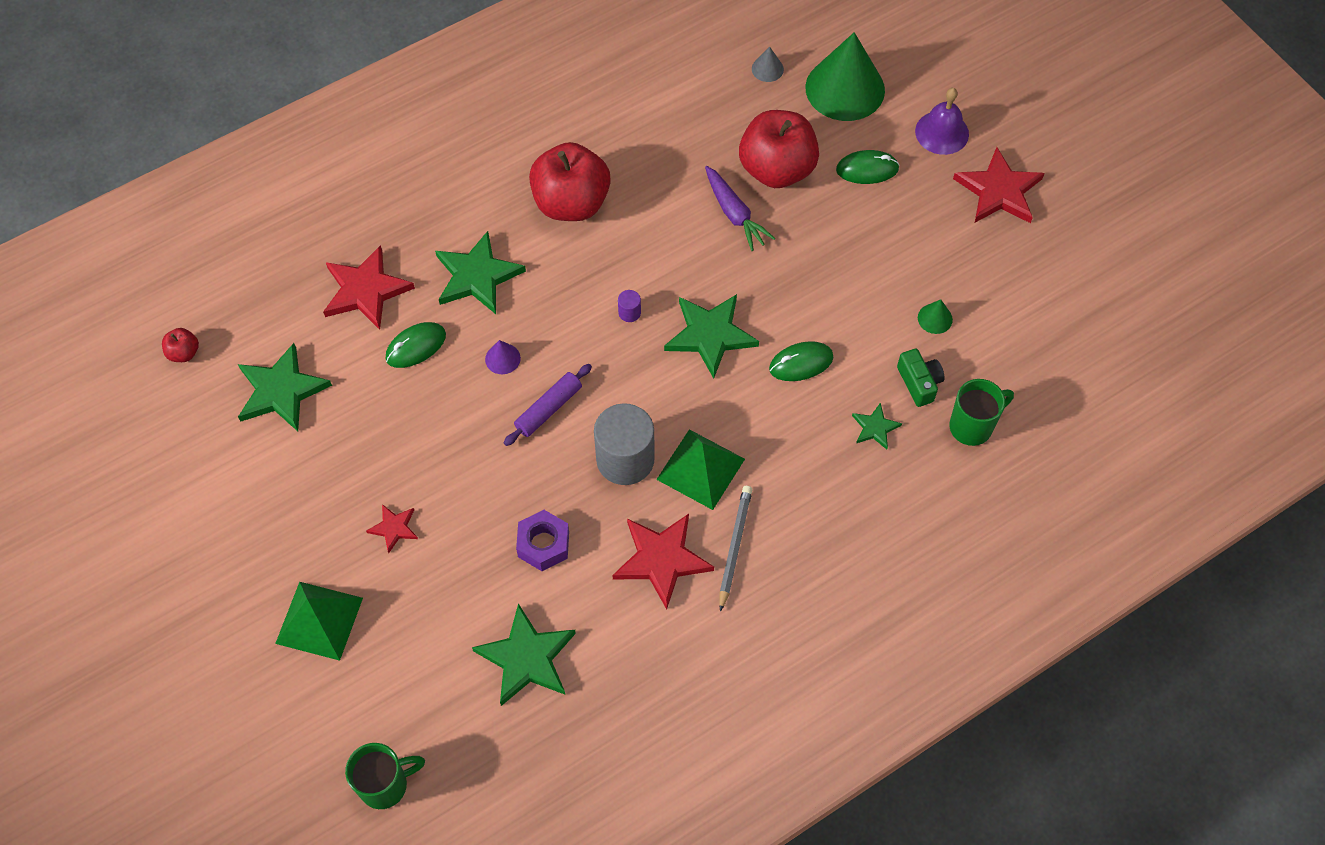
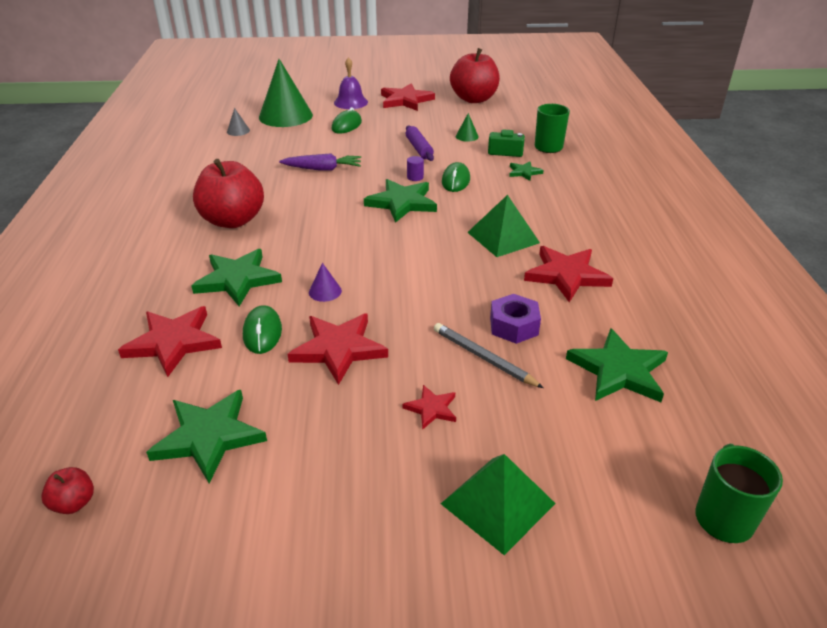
camera: 60 degrees left, 25 degrees down
purple rolling pin [504,364,592,446] -> purple rolling pin moved to [406,125,434,161]
grey cylinder [594,403,655,485] -> none
purple cylinder [618,290,641,322] -> purple cylinder moved to [407,156,424,181]
grey pencil [719,486,752,612] -> grey pencil moved to [434,323,544,388]
red apple [739,110,819,188] -> red apple moved to [450,48,500,103]
none -> red star [288,313,388,385]

